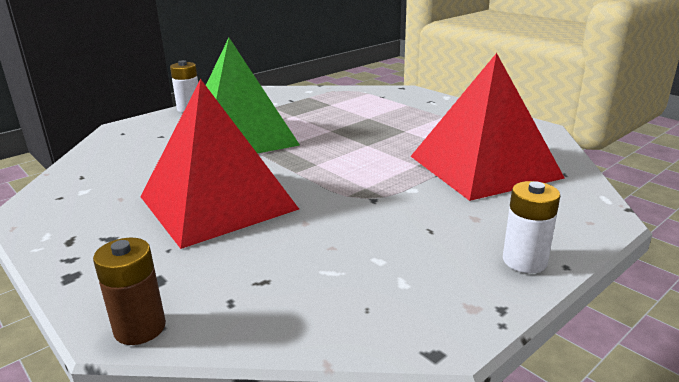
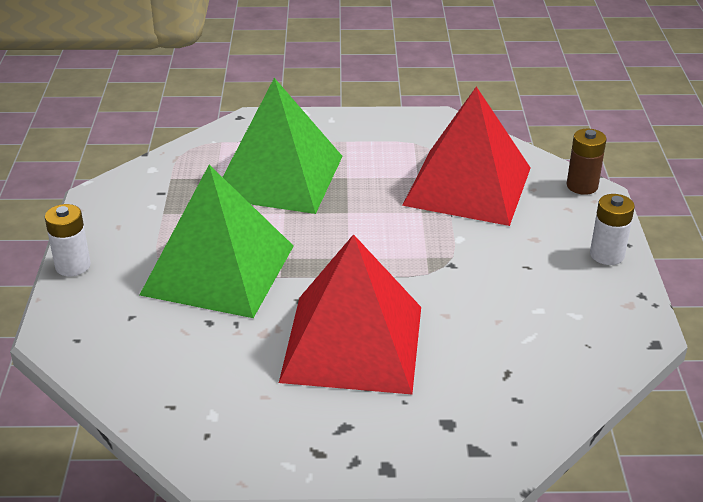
camera: 50 degrees left, 10 degrees up
brown battery [93,238,166,345] -> brown battery moved to [567,129,607,195]
none -> green pyramid [223,78,343,214]

